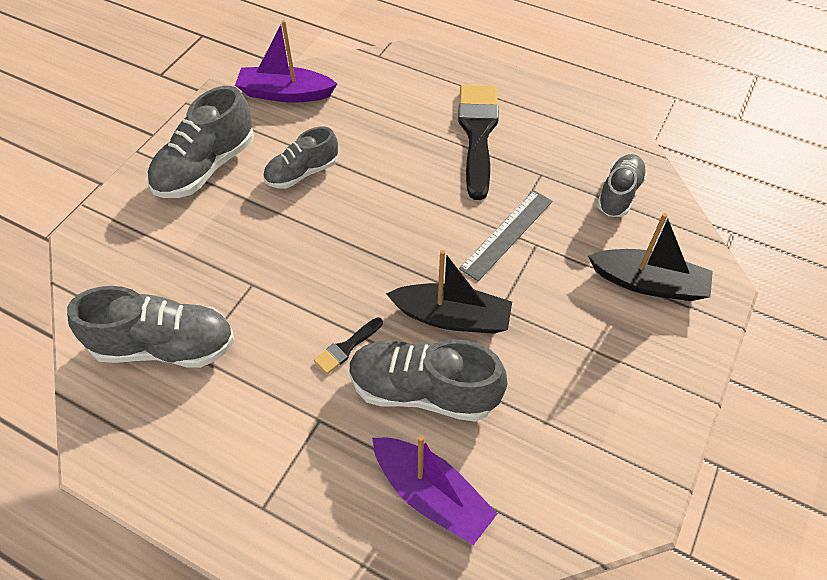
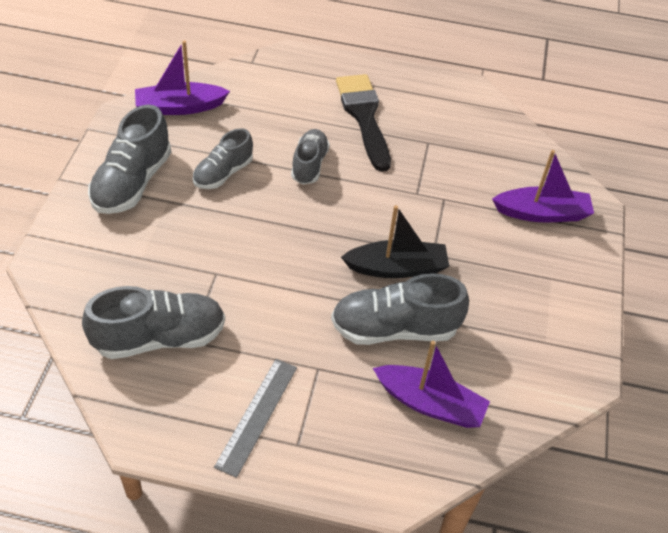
camera: 20 degrees left, 5 degrees down
black brush [314,317,383,374] -> none
grey ruler [459,190,553,281] -> grey ruler moved to [214,359,297,478]
black boat [588,213,713,301] -> purple boat [492,150,594,222]
grey shoe [597,154,647,217] -> grey shoe moved to [291,129,330,184]

